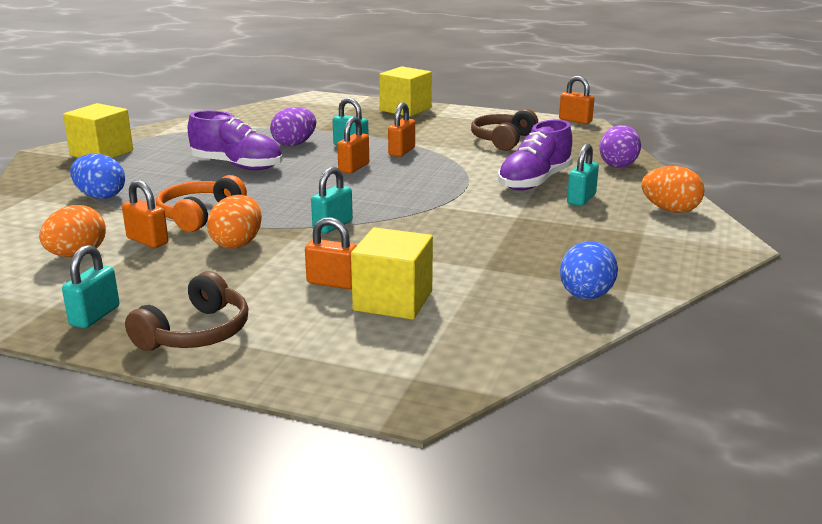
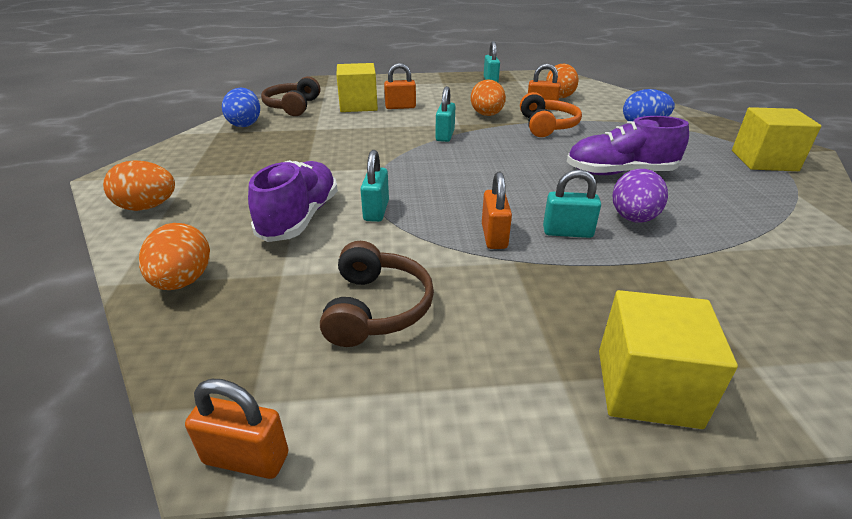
camera: 155 degrees right, 10 degrees up
brown headphones [125,271,248,351] -> brown headphones moved to [261,76,320,116]
orange padlock [337,116,369,174] -> none
turquoise padlock [567,143,599,206] -> turquoise padlock moved to [360,150,389,222]
purple egg [599,125,641,168] -> orange egg [139,223,210,290]

